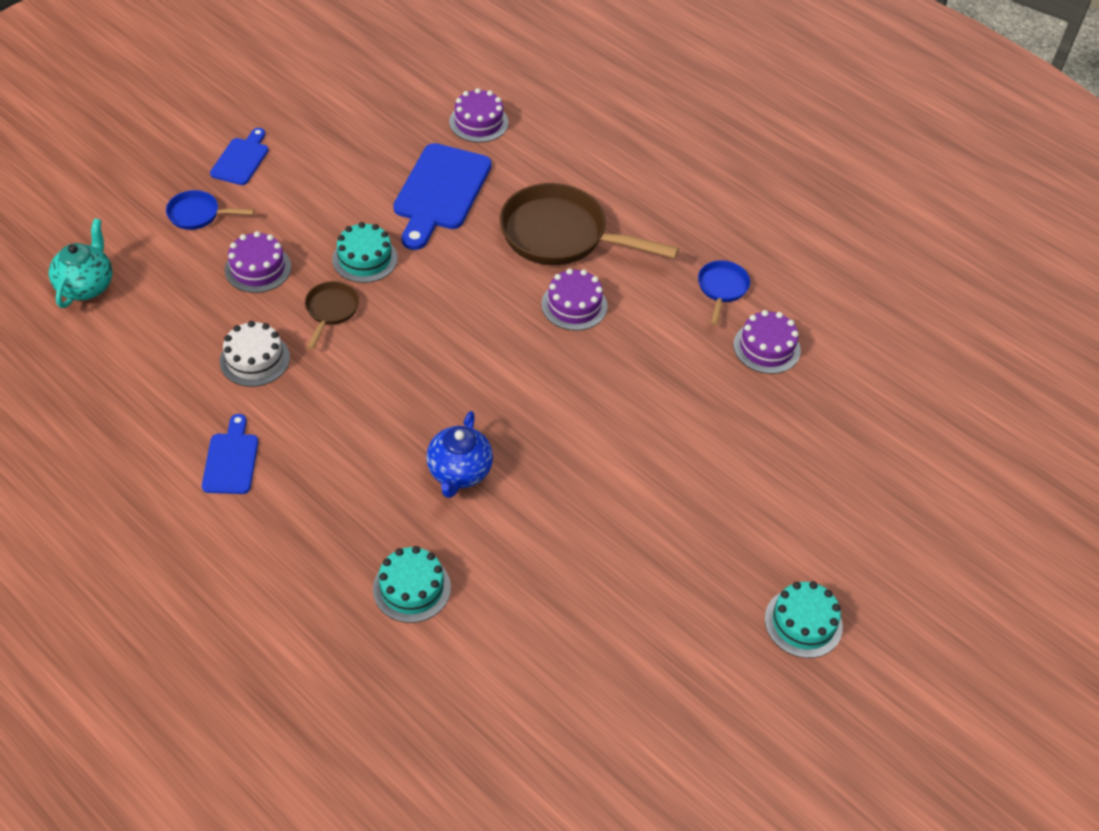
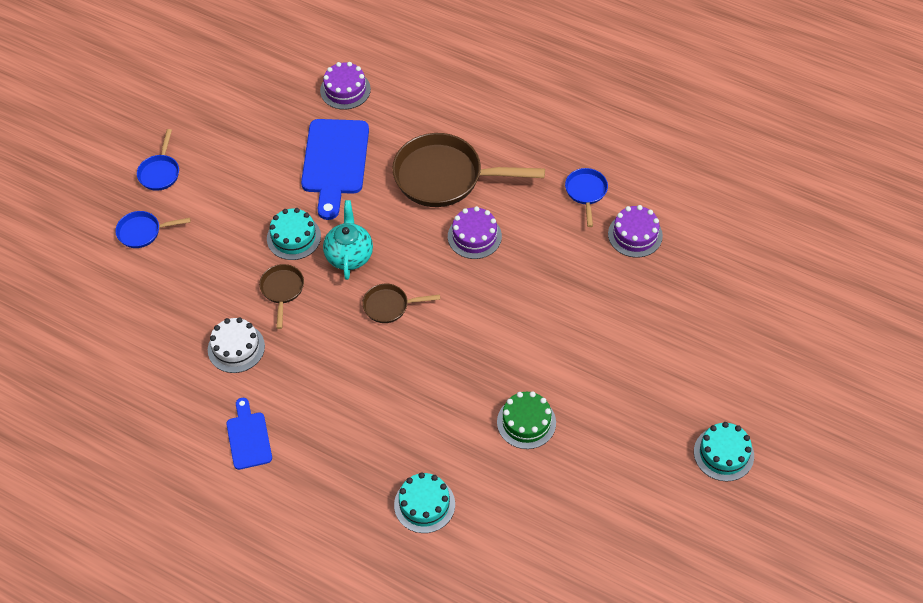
camera: 10 degrees left, 5 degrees up
turquoise teapot [49,218,113,308] -> turquoise teapot moved to [323,200,373,280]
blue cutting board [210,128,269,185] -> blue pan [137,129,179,191]
purple cake [225,231,291,293] -> none
blue teapot [426,411,493,498] -> none
none -> brown pan [362,284,440,323]
none -> green cake [497,391,556,449]

